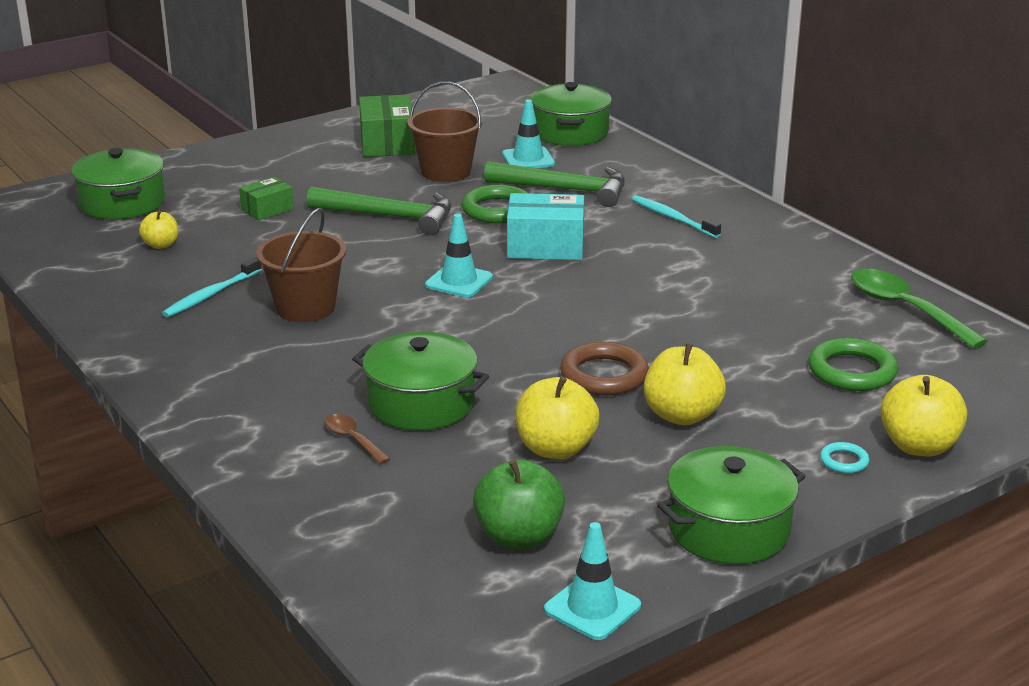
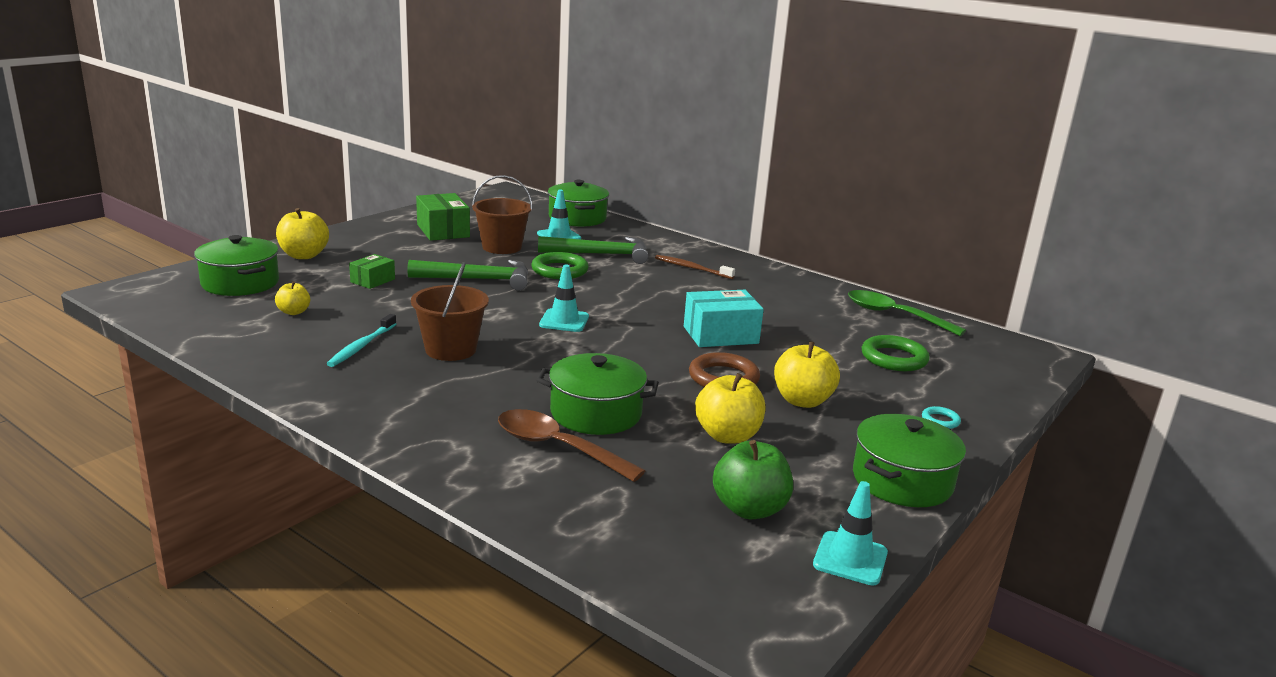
camera: 20 degrees left, 5 degrees down
brown spoon [325,414,390,464] -> brown spoon [498,409,645,482], size x1.97
turquoise box [507,193,584,260] -> turquoise box moved to [684,290,764,347]
turquoise toothbrush [632,195,721,238] -> brown toothbrush [655,255,735,279]
yellow apple [880,375,967,457] -> yellow apple moved to [276,208,329,259]

